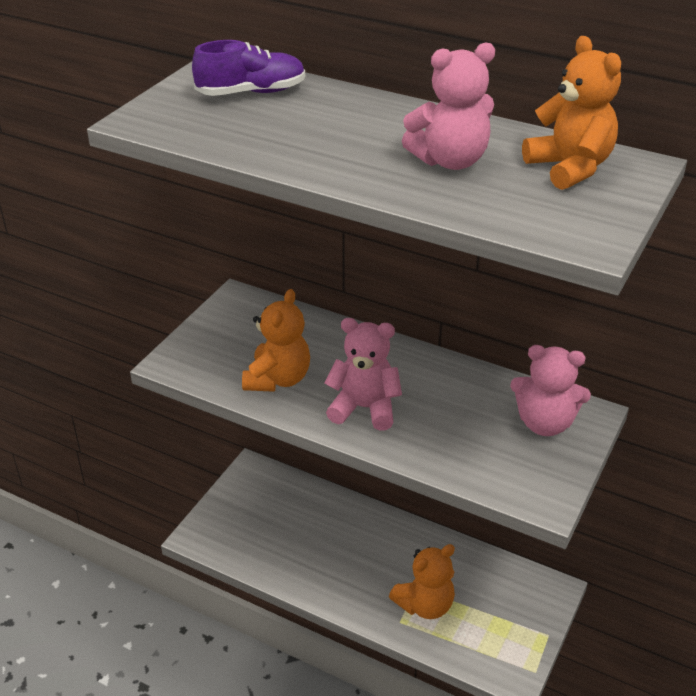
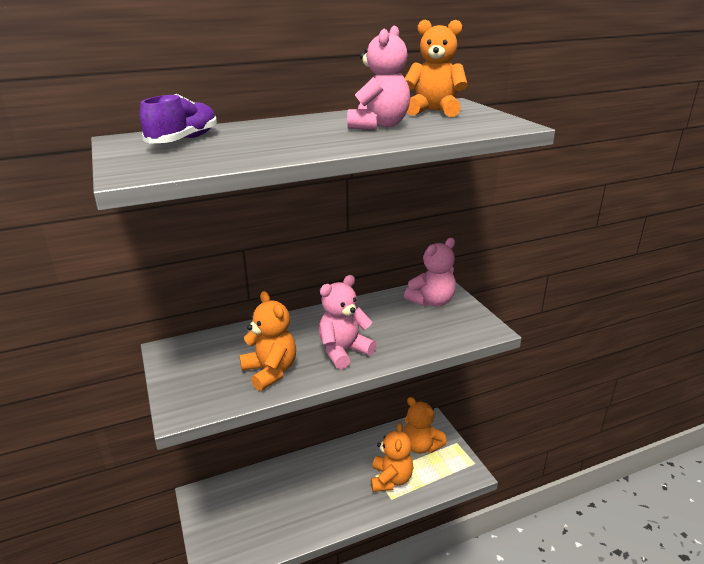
camera: 50 degrees left, 10 degrees down
none -> orange teddy bear [404,397,447,454]

